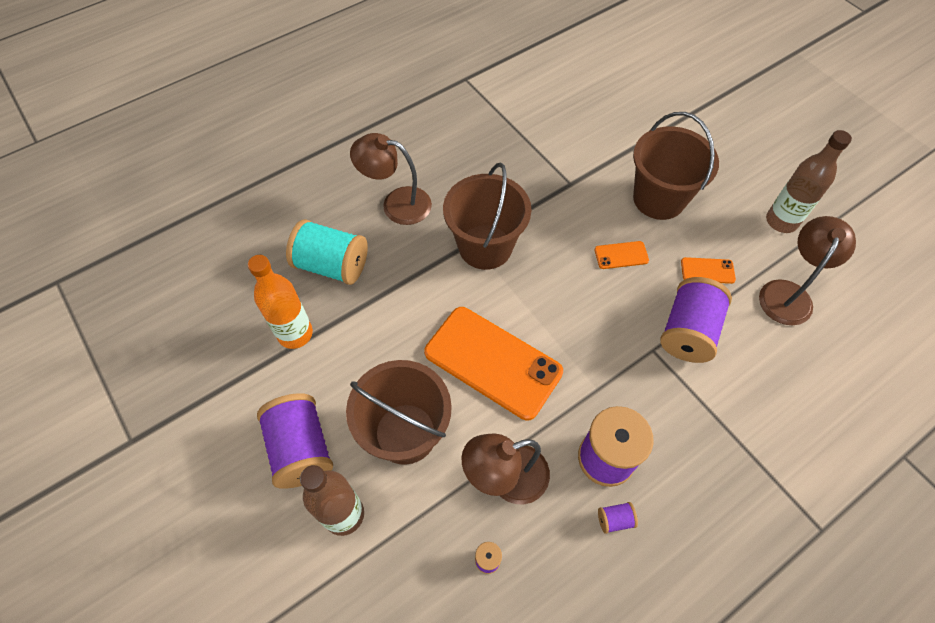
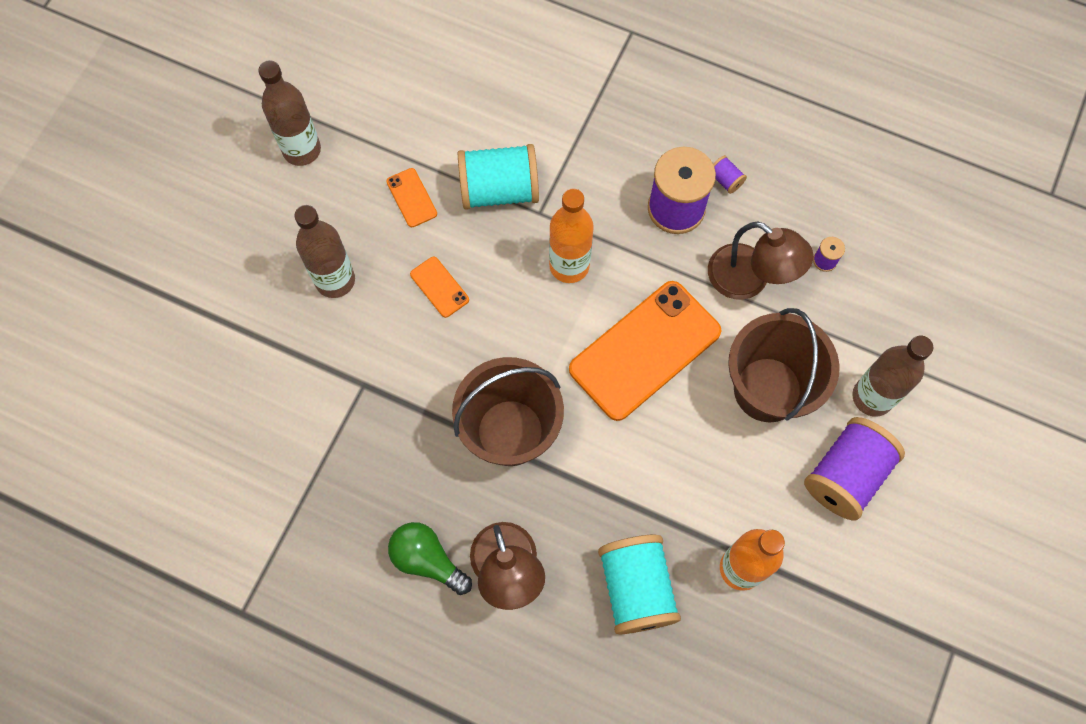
camera: 120 degrees left, 10 degrees up
orange phone [424,307,563,420] -> orange phone turned 45 degrees clockwise [569,281,722,421]
brown bucket [633,112,719,220] -> brown bottle [295,205,355,298]
purple spool [660,277,732,363] -> turquoise spool [458,144,539,210]
brown lamp [759,216,856,325] -> none
none -> green light bulb [388,522,472,595]
none -> orange bottle [549,189,593,283]

